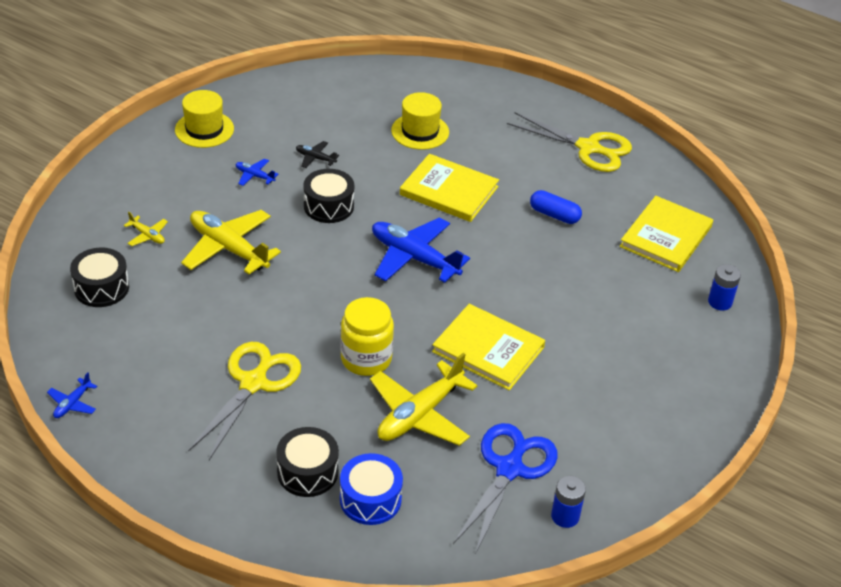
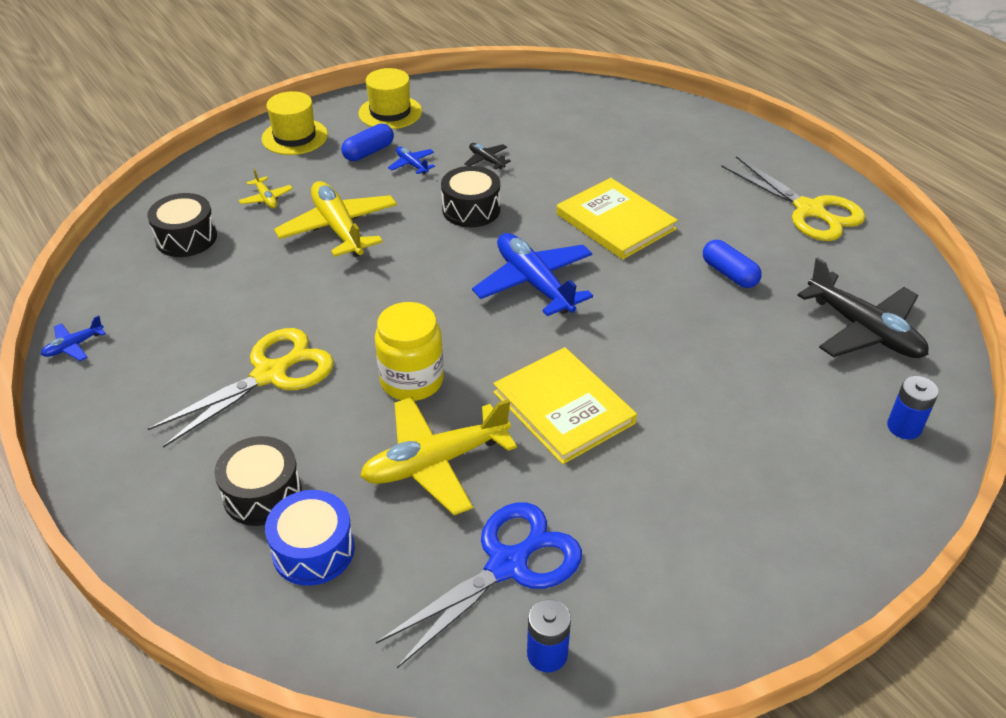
camera: 25 degrees right, 0 degrees up
yellow hat [391,92,449,150] -> yellow hat moved to [262,91,328,155]
yellow book [620,196,713,272] -> black plane [797,257,929,358]
none -> blue capsule [341,124,394,161]

